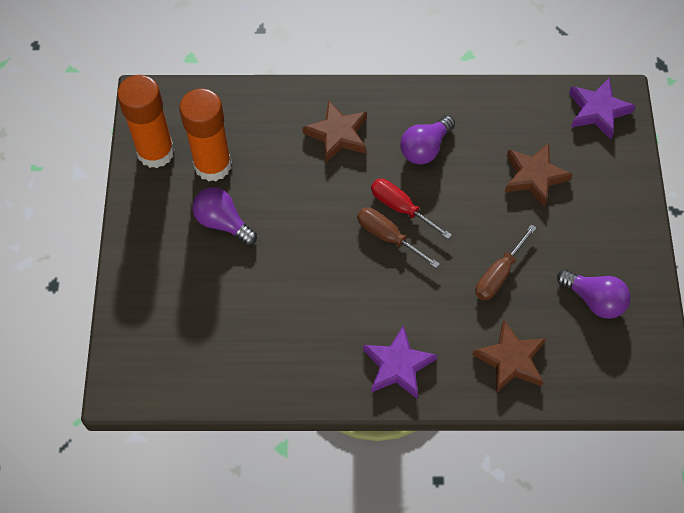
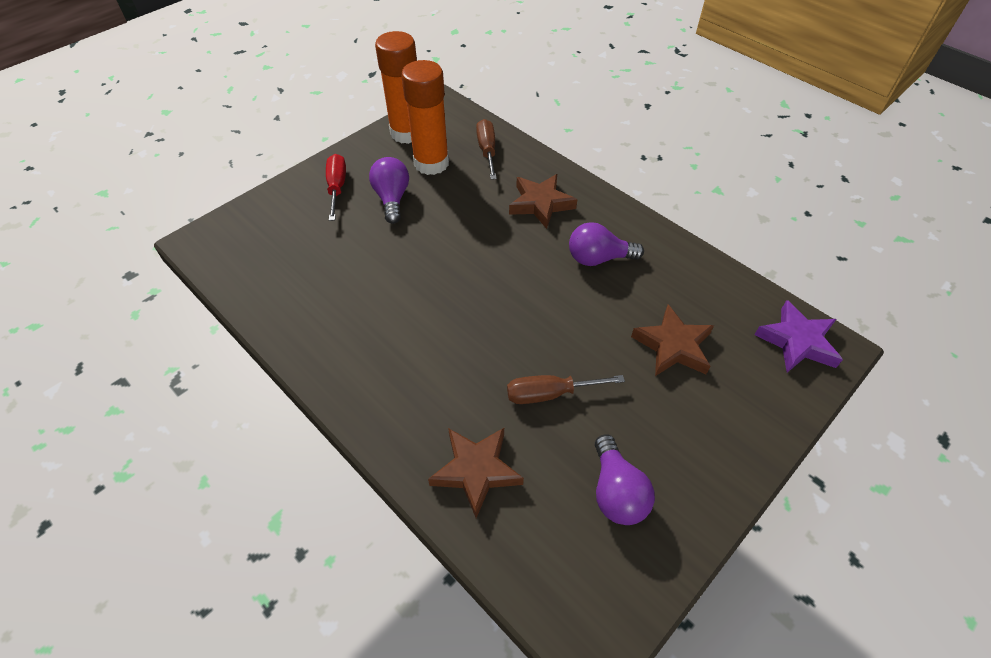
camera: 45 degrees right, 10 degrees down
brown screwdriver [357,207,440,268] -> brown screwdriver moved to [476,119,497,180]
purple star [363,325,437,398] -> none
red screwdriver [371,179,452,239] -> red screwdriver moved to [326,154,346,221]

